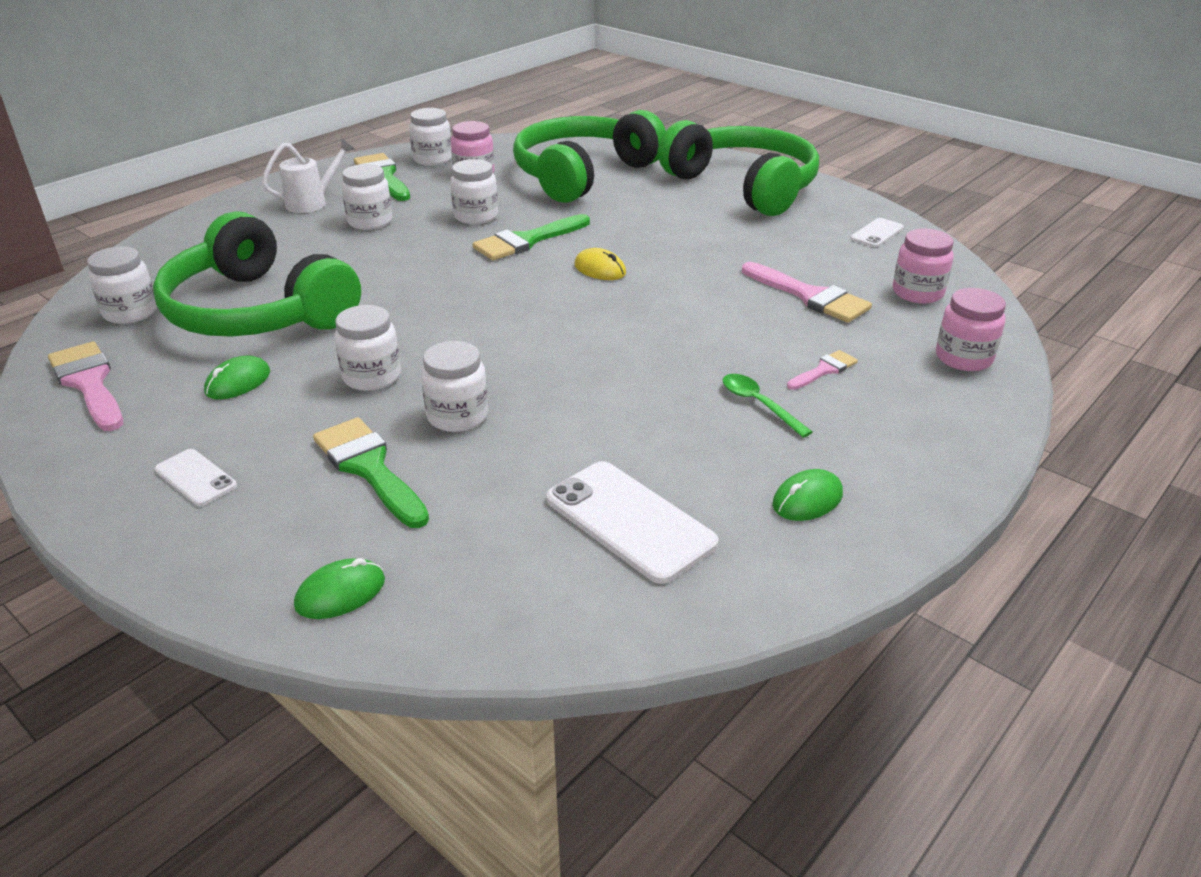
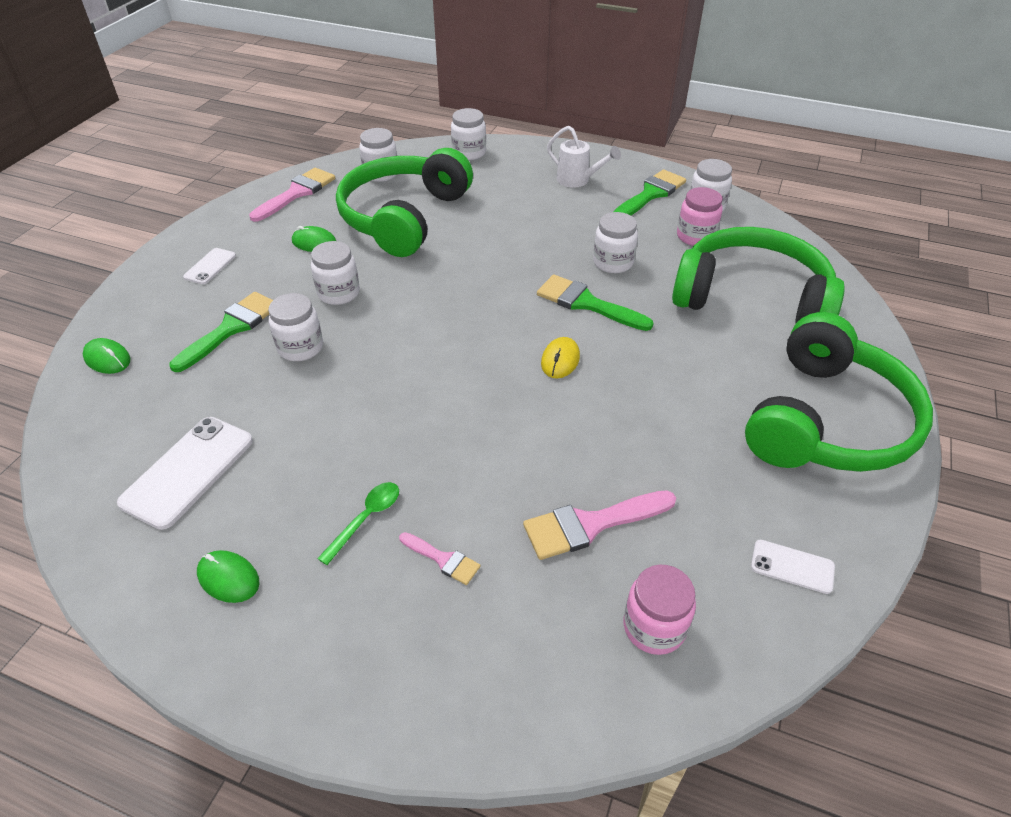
camera: 70 degrees right, 10 degrees up
white jar [342,164,392,230] -> white jar moved to [451,108,486,160]
pink brush [742,262,872,323] -> pink brush turned 45 degrees clockwise [523,490,676,560]
pink jar [936,288,1006,371] -> none

